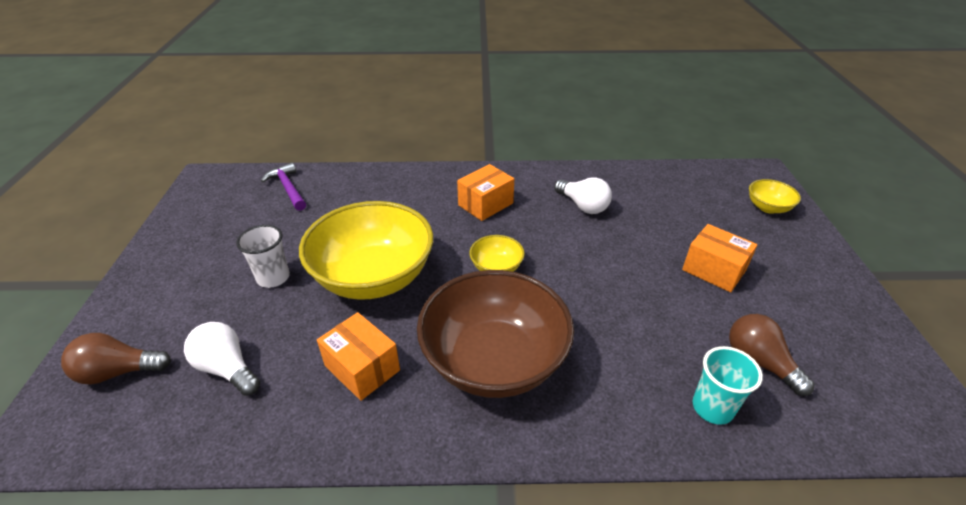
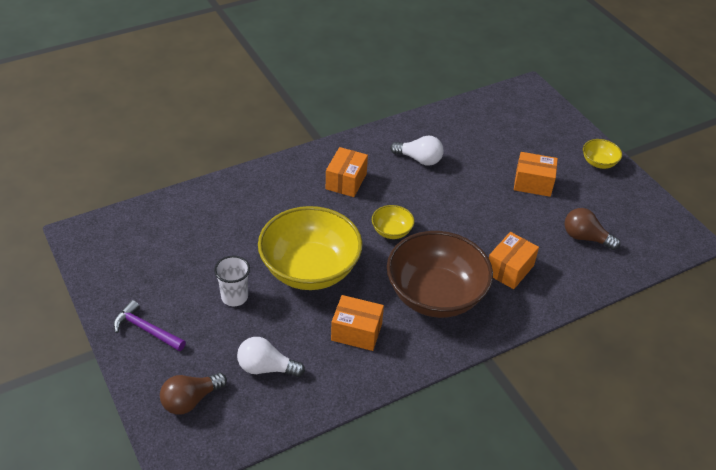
camera: 30 degrees left, 5 degrees up
purple hammer [261,163,306,211] -> purple hammer moved to [113,300,186,351]
turquoise cup [692,346,763,425] -> none
yellow bowl [749,179,801,214] -> yellow bowl moved to [583,139,622,169]
none -> orange box [489,232,539,289]

